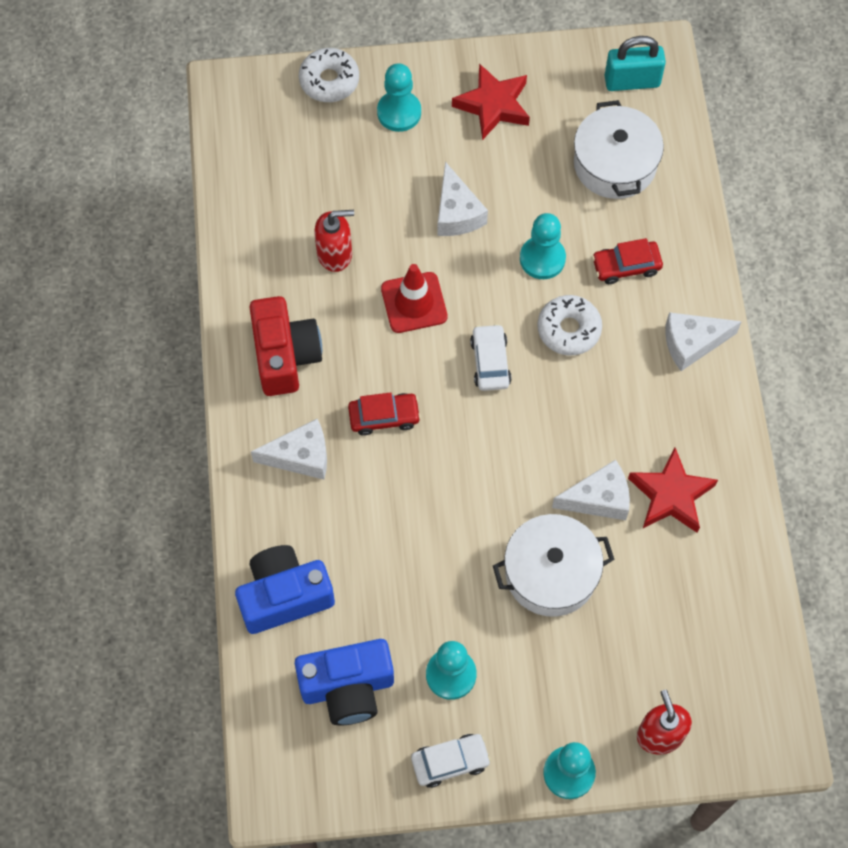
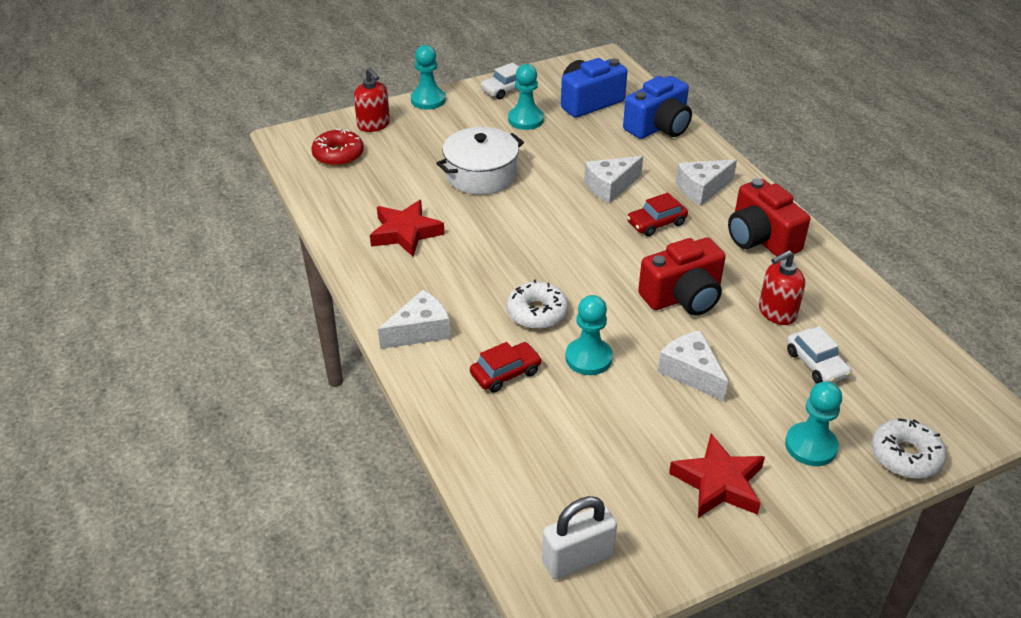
camera: 160 degrees right, 25 degrees down
red traffic cone [381,264,448,333] -> red camera [638,238,726,315]
white car [470,324,511,391] -> white car moved to [787,326,851,383]
white cheese [552,460,630,520] -> white cheese moved to [584,156,643,204]
white pot [574,100,664,199] -> none
turquoise padlock [605,36,666,91] -> white padlock [542,496,617,579]
none -> red donut [311,128,364,166]

